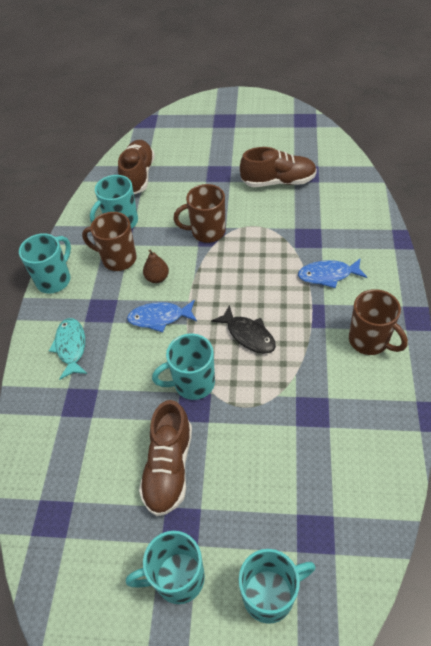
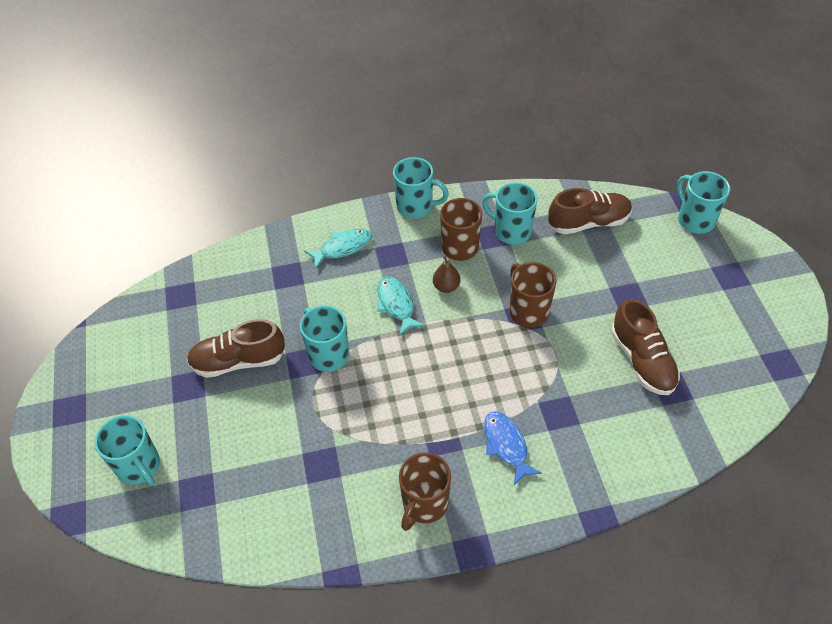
camera: 70 degrees right, 0 degrees up
turquoise mug [126,531,205,604] -> turquoise mug moved to [677,171,730,234]
blue fish [127,300,197,332] -> turquoise fish [377,276,425,336]
black fish [211,305,276,354] -> none

